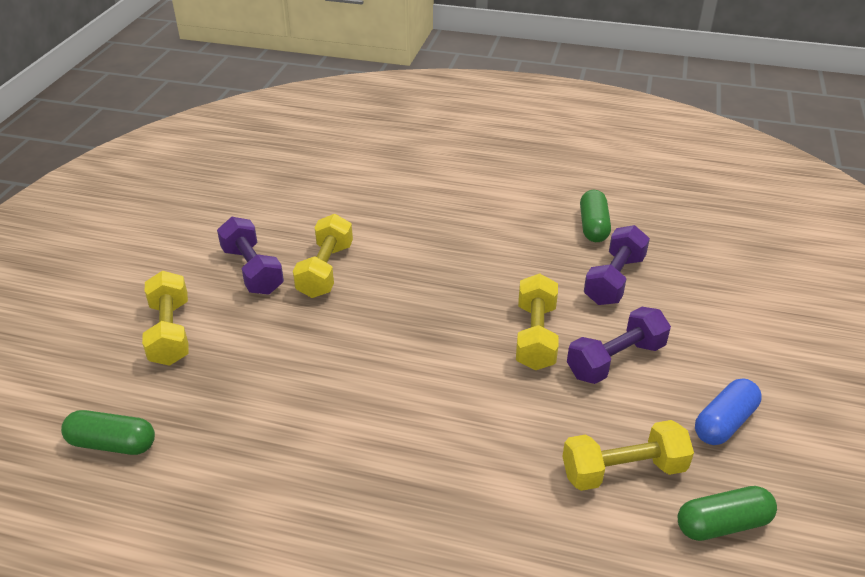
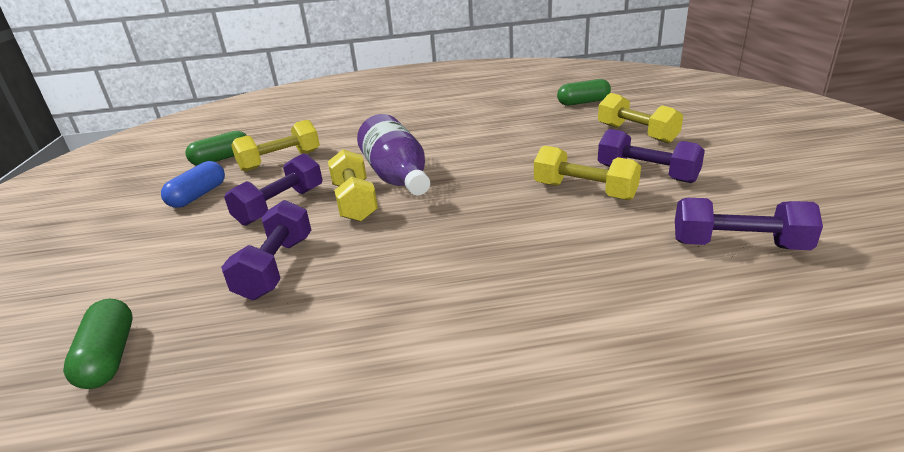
camera: 160 degrees right, 10 degrees down
yellow dumbbell [293,214,353,298] -> yellow dumbbell turned 45 degrees counterclockwise [534,146,641,200]
green capsule [580,190,611,242] -> green capsule moved to [63,299,132,389]
none -> purple bottle [357,114,430,195]
none -> purple dumbbell [675,198,823,250]

